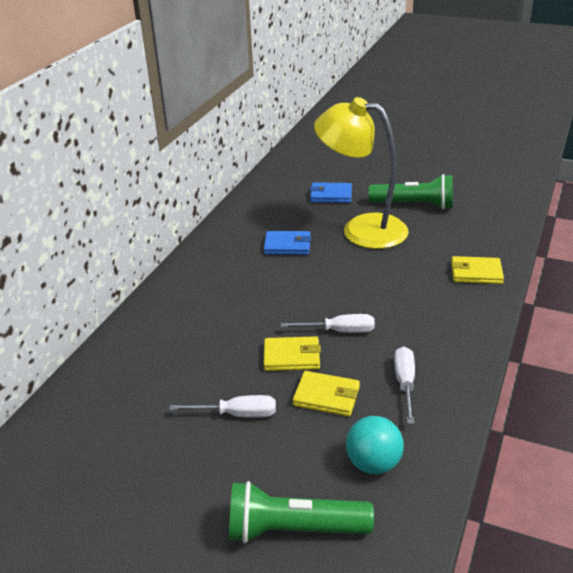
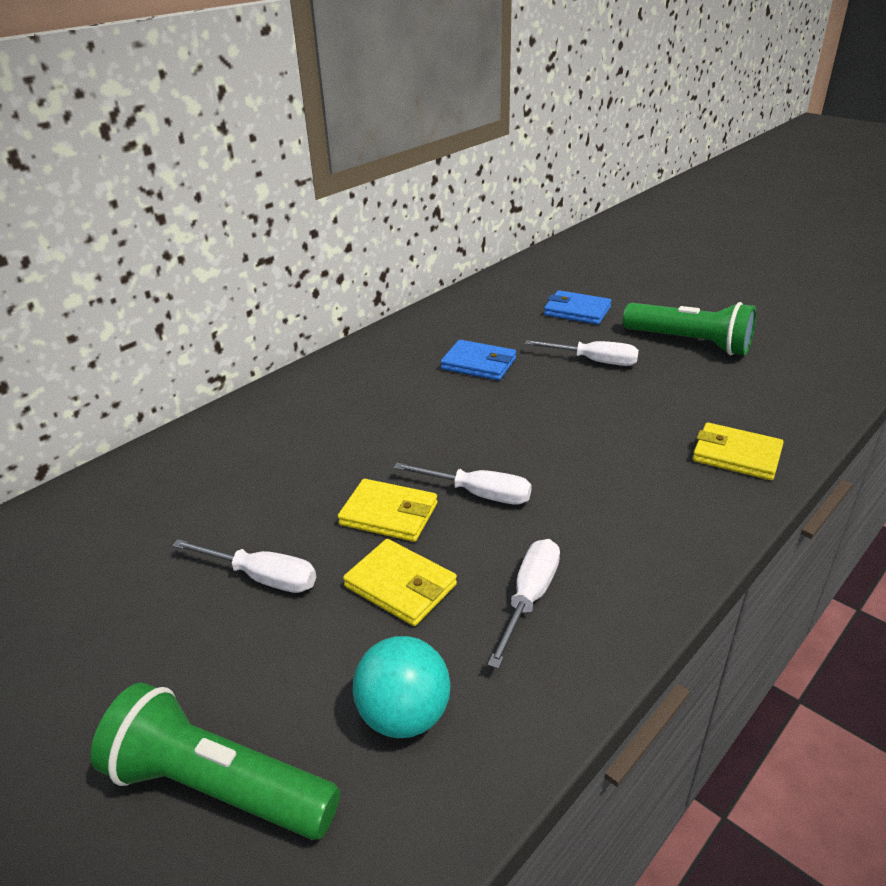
camera: 20 degrees right, 0 degrees up
yellow lamp [314,97,409,249] -> white screwdriver [525,340,639,366]

